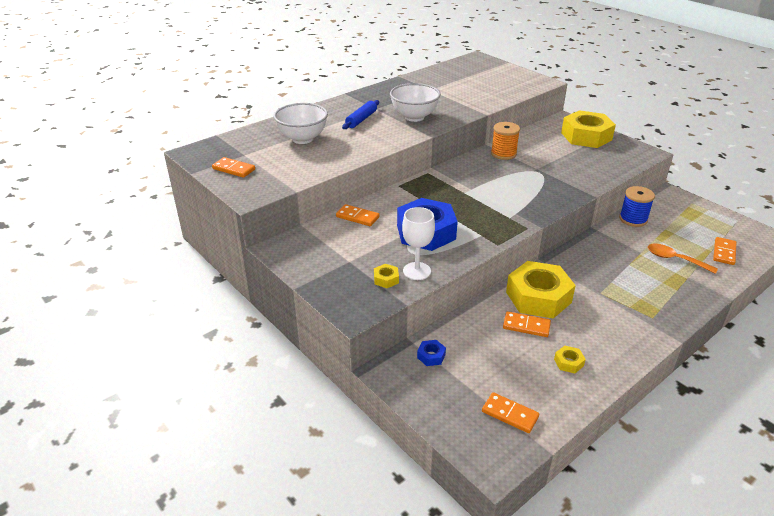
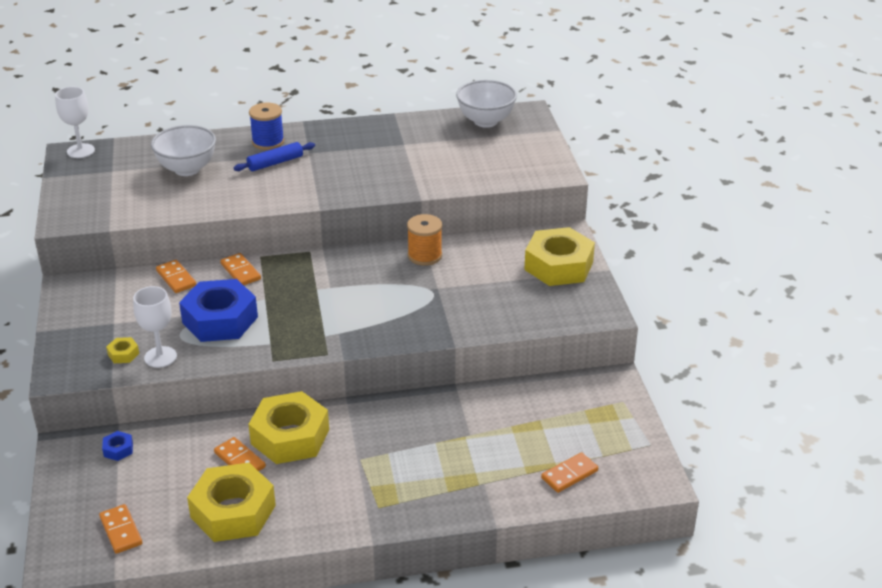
camera: 30 degrees right, 0 degrees up
orange domino [212,157,255,178] -> orange domino moved to [220,253,261,285]
white bowl [390,83,441,122] -> white bowl moved to [456,80,517,128]
yellow nut [554,345,586,373] -> yellow nut [187,463,276,542], size x2.48
blue spool [619,186,655,227] -> blue spool moved to [249,103,284,150]
orange spoon [648,244,718,274] -> none
none -> white goblet [55,87,95,158]

